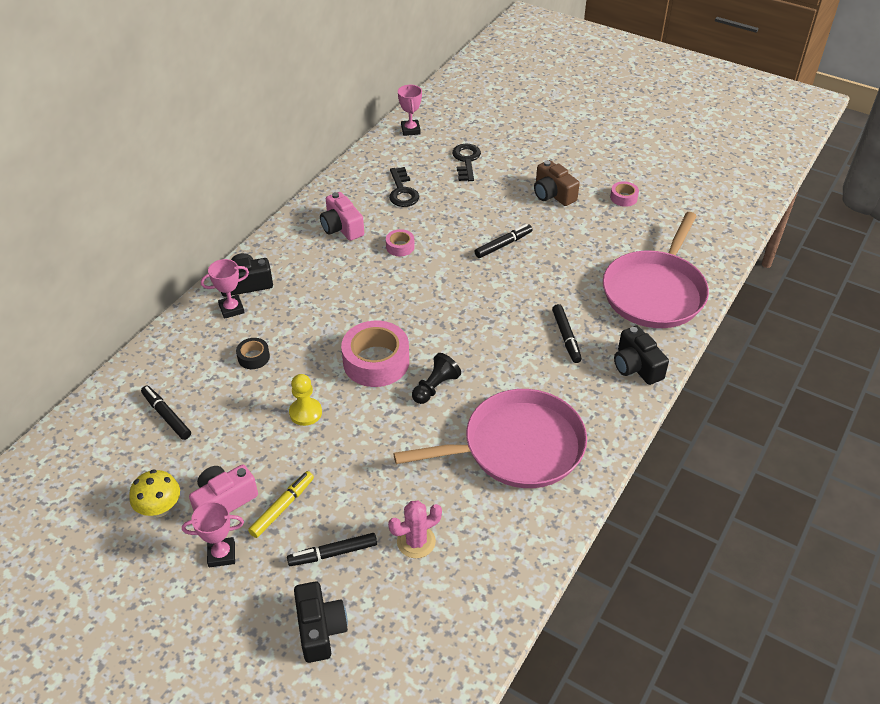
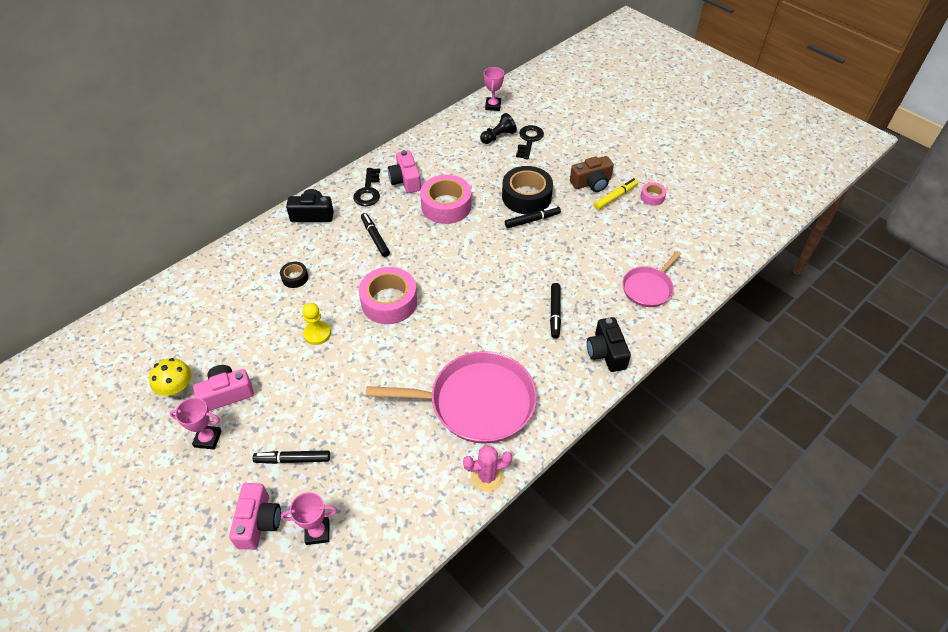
camera: 15 degrees right, 5 degrees up
black marker [141,386,191,440] -> black marker moved to [361,213,390,257]
pink trophy [201,259,249,319] -> pink trophy moved to [281,492,337,545]
yellow marker [248,471,314,538] -> yellow marker moved to [594,178,638,210]
black camera [294,581,348,663] -> pink camera [229,483,281,550]
pink tape [386,229,415,256] -> pink tape [420,175,471,224], size x2.08
pink cactus [388,501,442,558] -> pink cactus moved to [463,446,512,492]
black key [389,167,419,207] -> black key moved to [353,168,380,206]
black pawn [412,353,461,404] -> black pawn moved to [480,113,517,144]
brown camera [534,160,580,206] -> brown camera turned 90 degrees counterclockwise [570,156,614,192]
pink pan [603,212,709,328] -> pink pan [622,251,681,307], size x0.55
none -> black tape [502,166,553,214]

